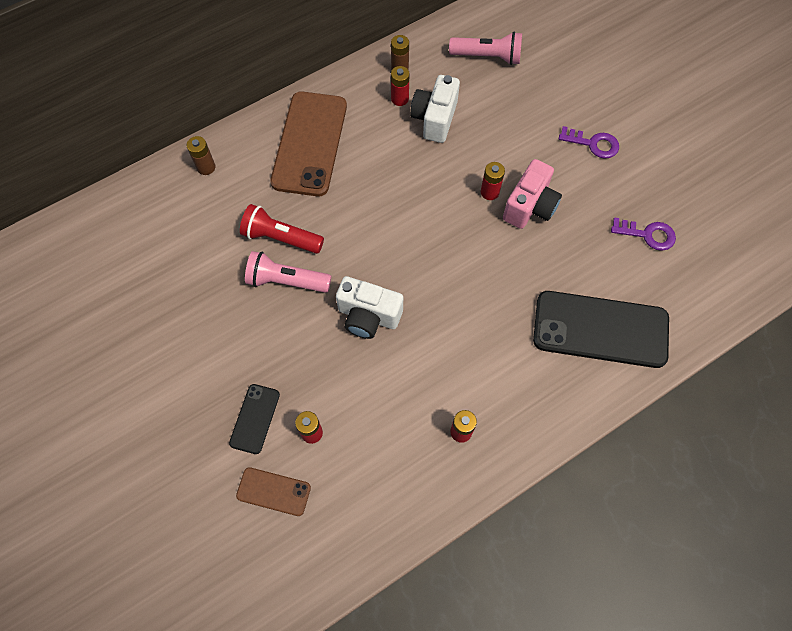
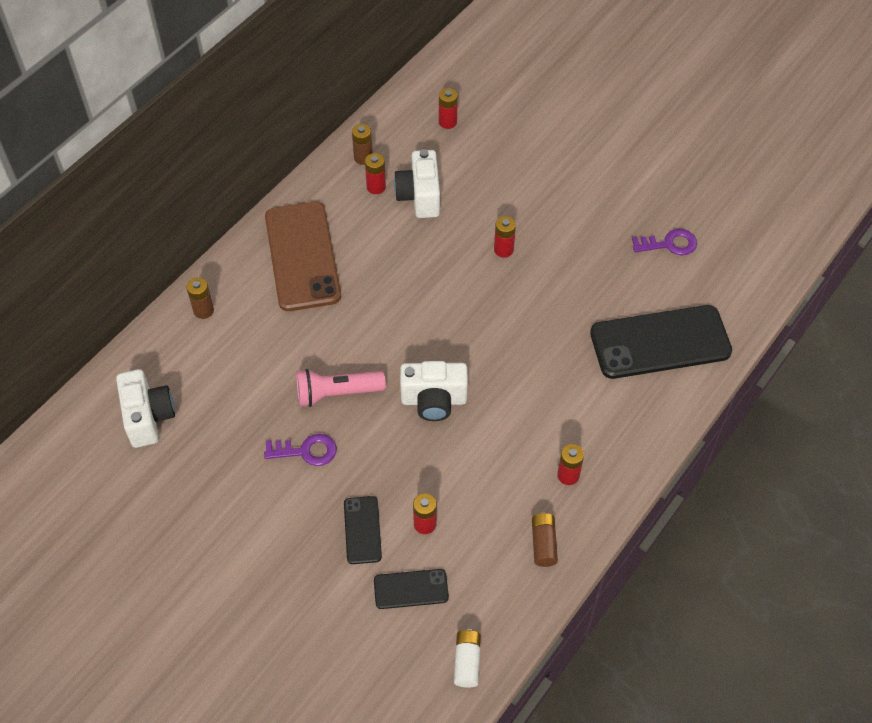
camera: 20 degrees left, 10 degrees down
brown phone [236,467,311,516] -> black phone [374,569,449,609]
red flashlight [240,204,324,254] -> none
pink flashlight [449,32,522,65] -> red battery [439,88,458,129]
pink camera [503,159,562,229] -> none
purple key [559,126,619,159] -> purple key moved to [264,434,337,466]
none -> white camera [116,369,175,448]
none -> white battery [454,629,481,688]
none -> brown battery [532,513,558,567]

